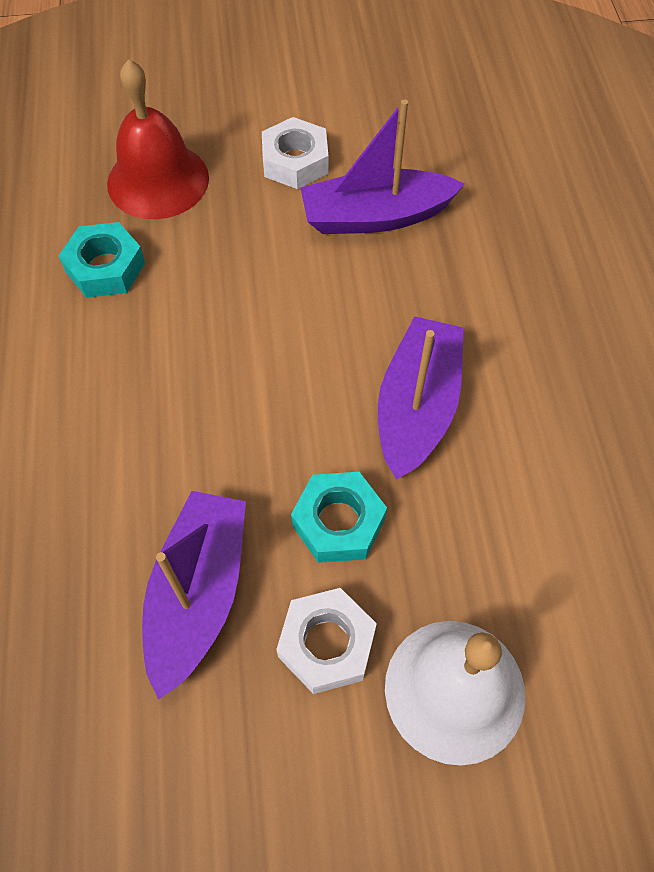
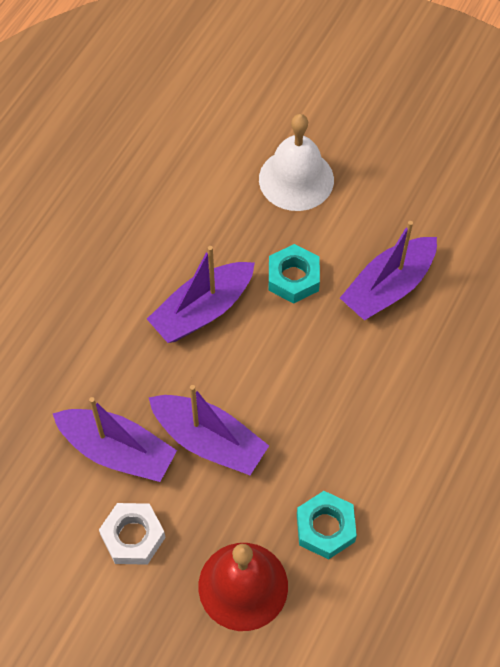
camera: 145 degrees left, 0 degrees up
white nut [276,588,377,694] -> none
none -> purple boat [149,385,269,475]

